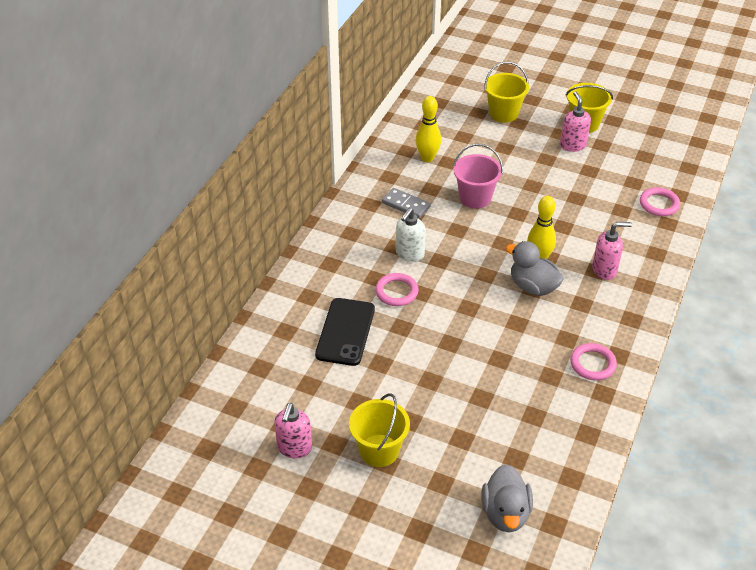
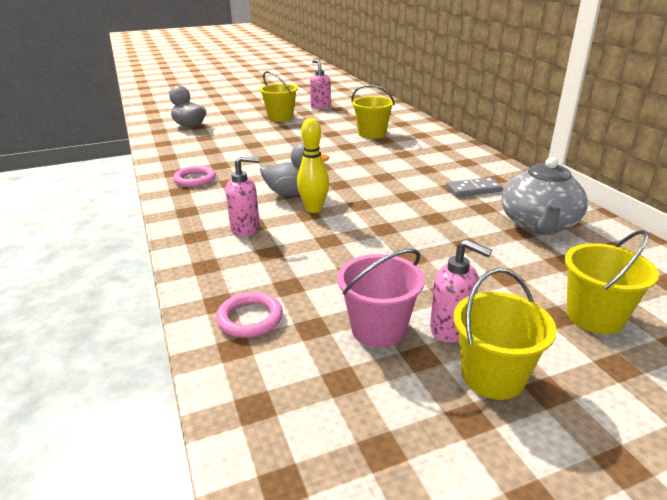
camera: 135 degrees right, 15 degrees down
black phone [315,298,375,366] -> yellow bucket [351,84,395,138]
pink ring [375,273,419,306] -> none
white soap dispenser [396,208,426,262] -> none
yellow bowling pin [416,96,441,162] -> grey teapot [502,157,588,235]
pink bucket [453,144,503,209] -> pink bucket moved to [337,249,425,348]
pink soap dispenser [592,222,632,280] -> pink soap dispenser turned 135 degrees counterclockwise [225,156,260,236]

